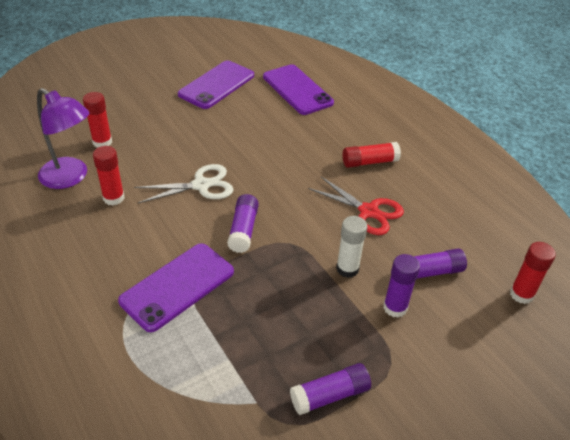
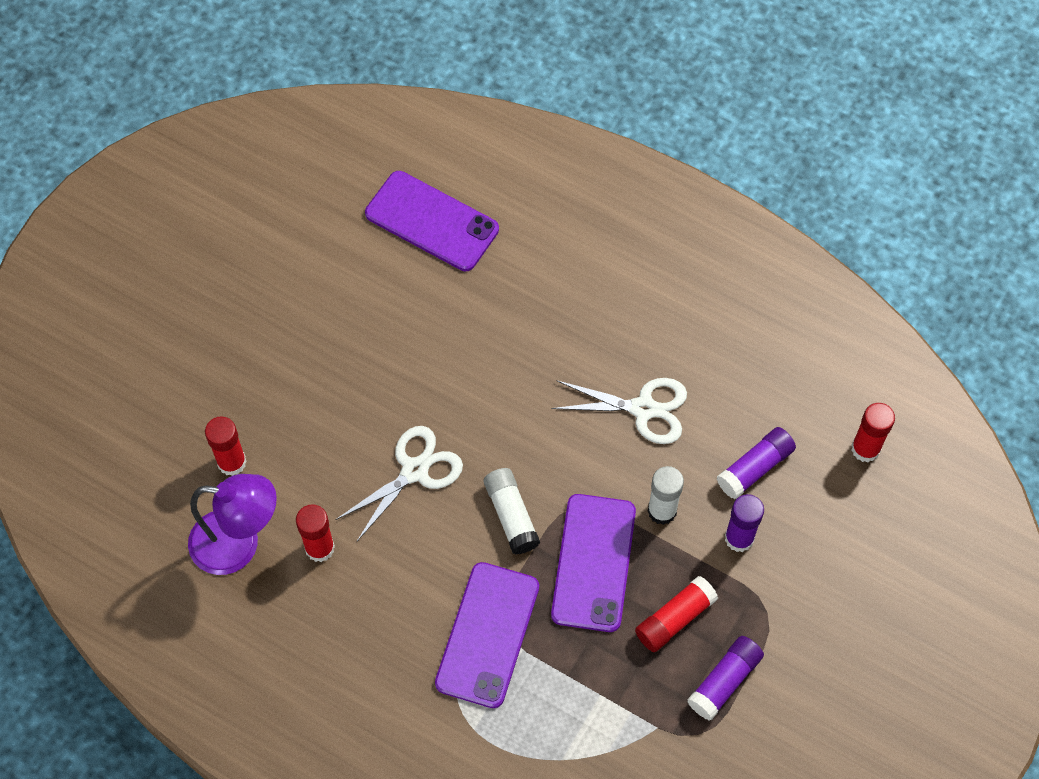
camera: 25 degrees left, 20 degrees up
purple phone [178,60,254,109] -> purple phone moved to [551,494,636,632]
purple glue stick [227,194,259,253] -> white glue stick [484,468,540,555]
red scissors [308,176,404,235] -> white scissors [551,378,687,444]
red glue stick [342,142,401,168] -> red glue stick moved to [635,576,718,652]

